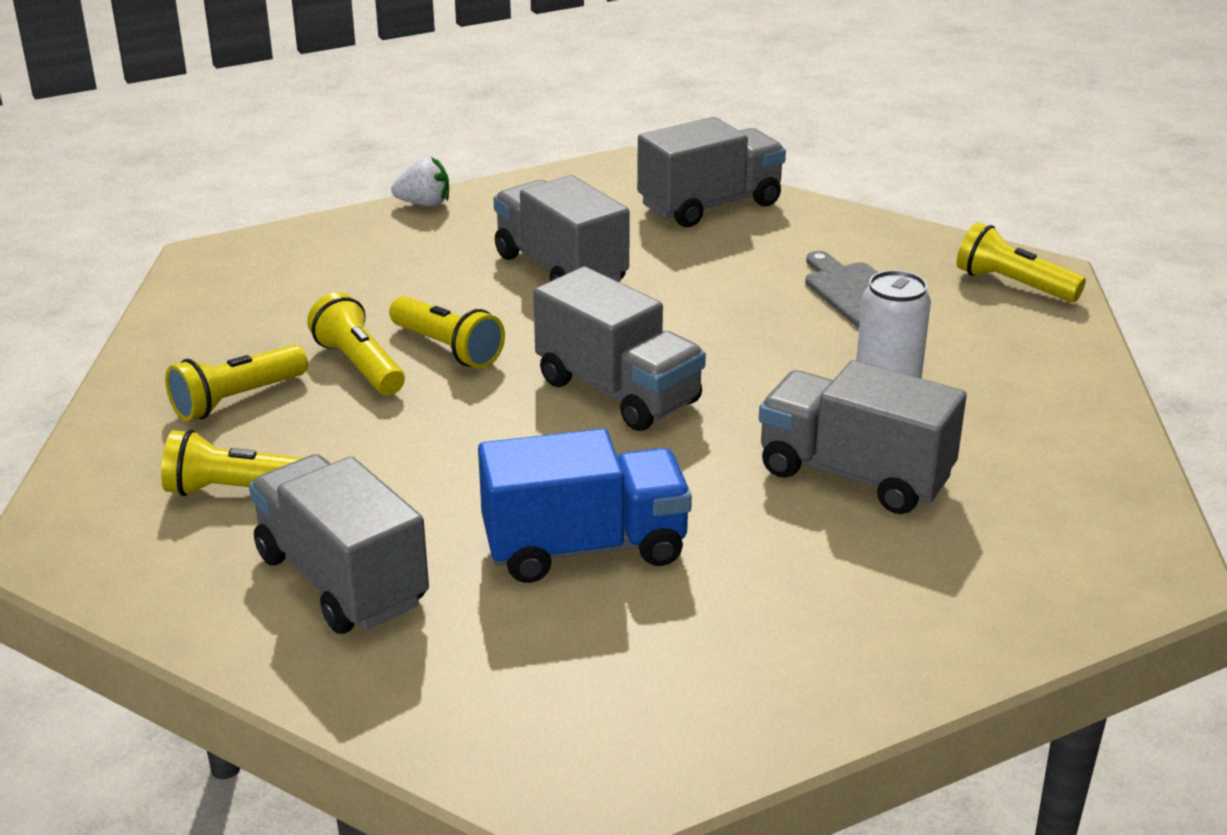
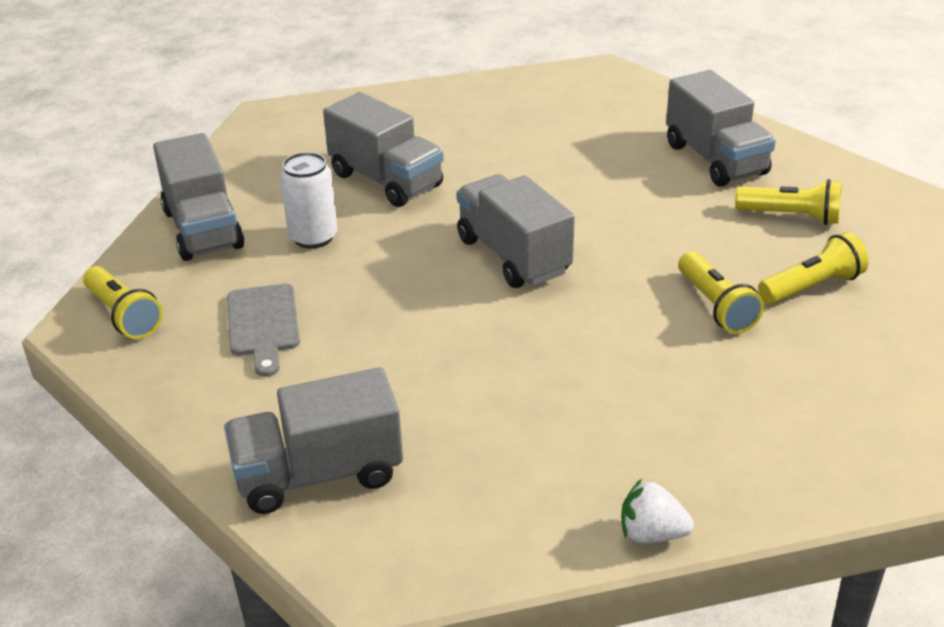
camera: 165 degrees left, 5 degrees up
yellow flashlight [389,296,505,368] -> none
blue truck [478,429,692,583] -> none
grey truck [493,175,630,282] -> grey truck moved to [153,133,244,261]

